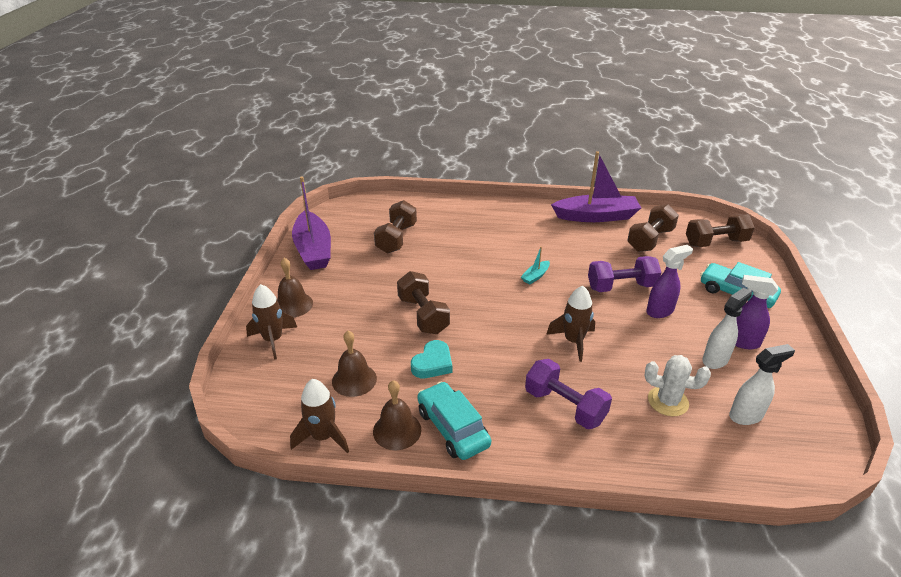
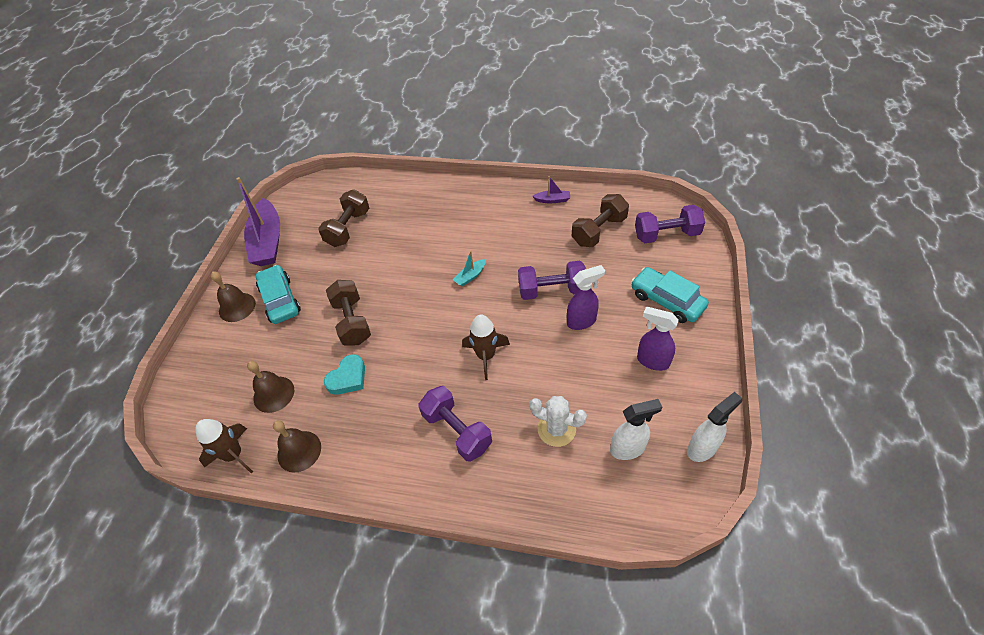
camera: 10 degrees right, 15 degrees up
brown rocket [246,284,297,360] -> none
turquoise car [417,382,491,460] -> turquoise car moved to [256,265,301,324]
purple boat [551,151,641,222] -> purple boat [533,176,570,203], size x0.42
brown dumbbell [686,214,755,247] -> purple dumbbell [635,205,705,243]
white spray bottle [702,288,752,369] -> white spray bottle moved to [687,392,742,462]

